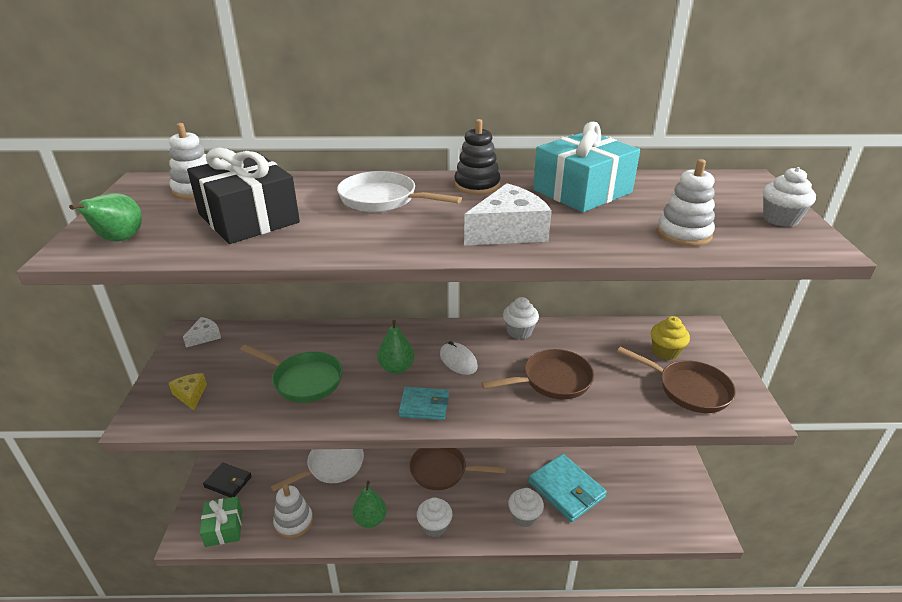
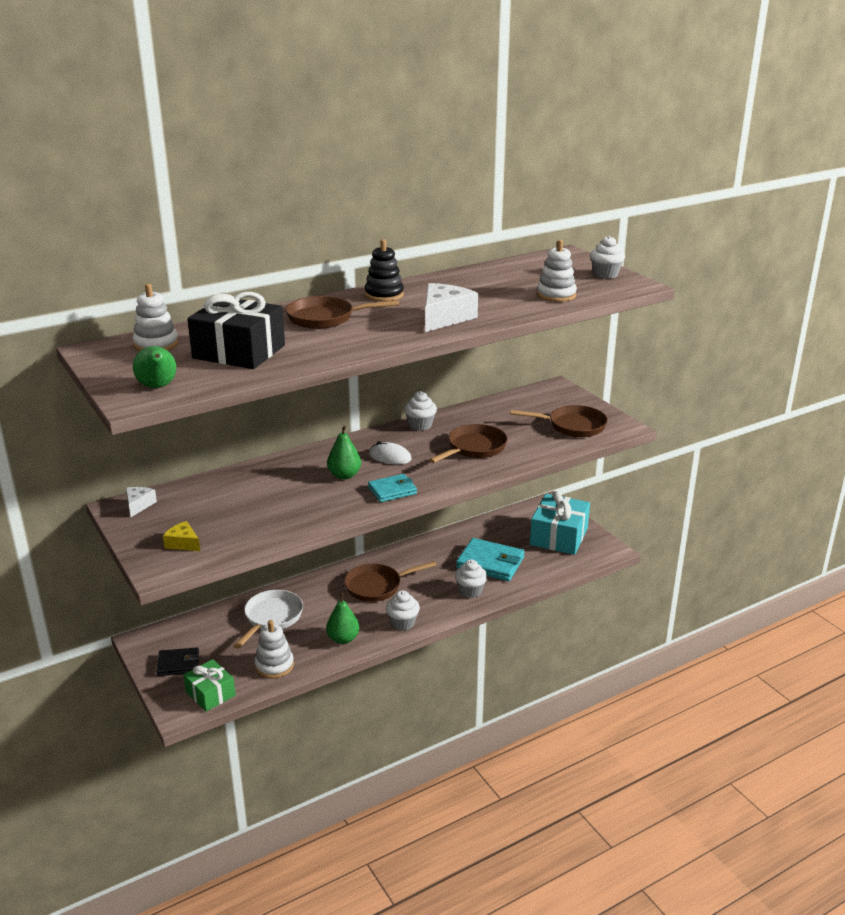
camera: 30 degrees left, 5 degrees down
green pan [240,345,343,403] -> none
white pan [337,171,462,212] -> brown pan [286,296,399,329]
turquoise gift [533,122,640,212] -> turquoise gift moved to [530,491,590,555]
yellow cupcake [651,316,690,360] -> none

